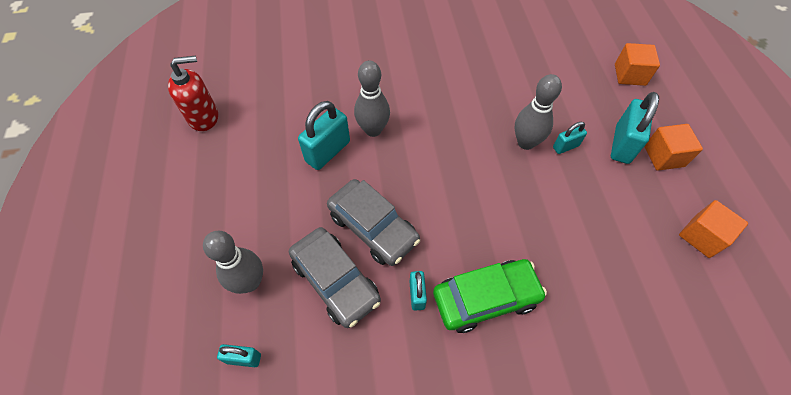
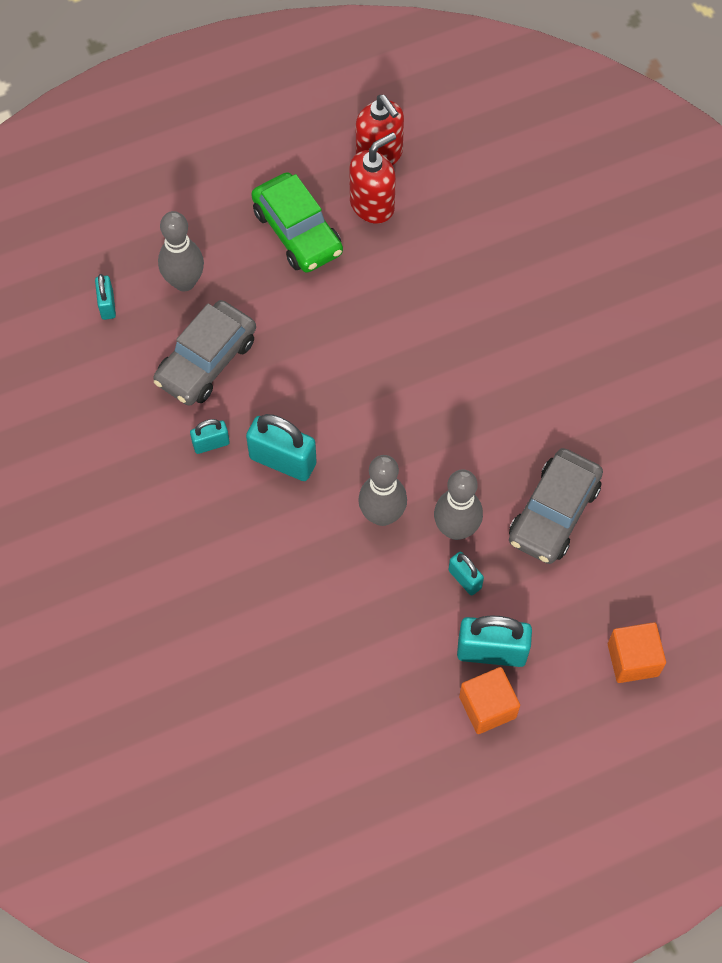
camera: 75 degrees right, 5 degrees up
turquoise padlock [298,101,350,170] -> turquoise padlock moved to [246,414,317,481]
grey car [327,179,420,266] -> grey car moved to [509,448,603,564]
grey bowling pin [354,61,390,137] -> grey bowling pin moved to [358,455,407,526]
green car [433,259,547,333] -> green car moved to [251,172,343,273]
orange cube [679,200,748,258] -> none
none -> red soap dispenser [349,132,396,224]

